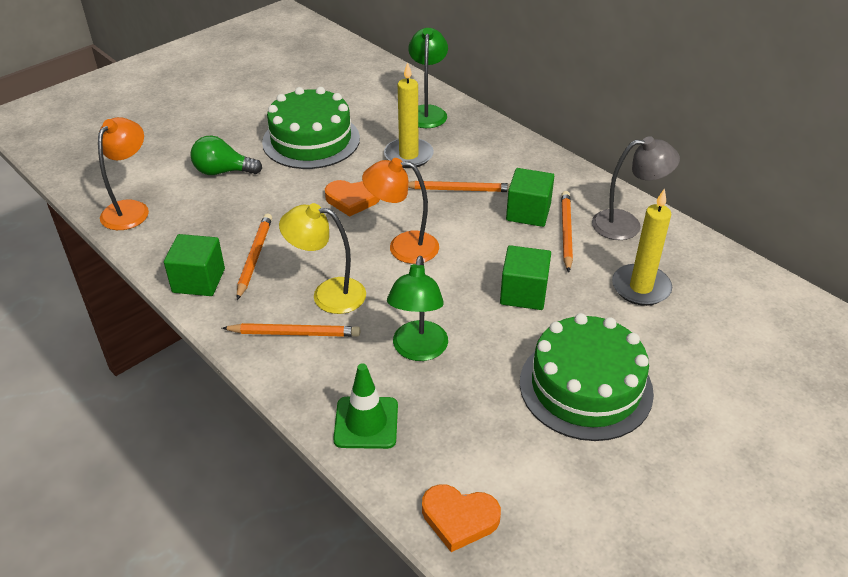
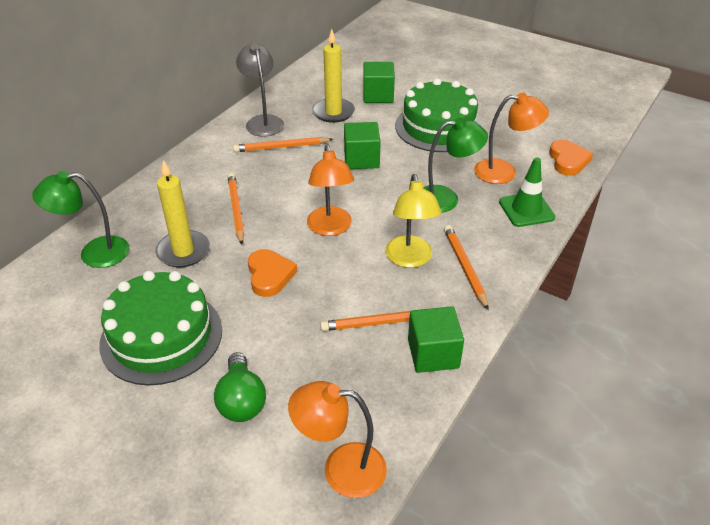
camera: 105 degrees left, 0 degrees up
green cube [506,168,554,227] -> green cube moved to [363,62,395,103]
none -> orange lamp [474,93,549,184]

